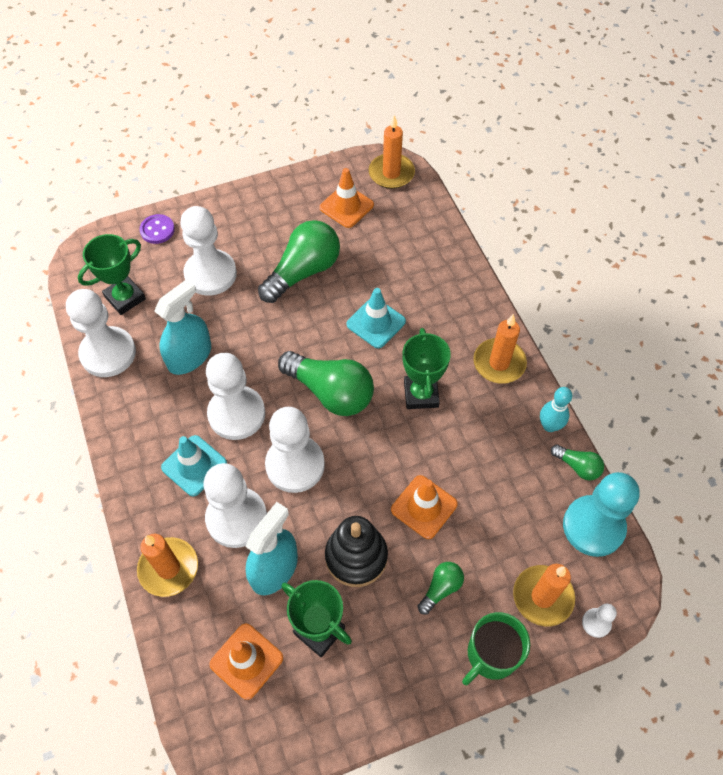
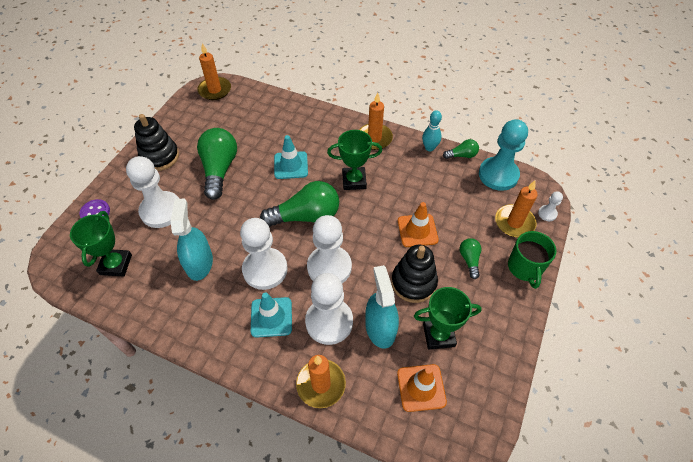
camera: 45 degrees left, 5 degrees down
white pawn [66,289,136,377] -> none
orange traffic cone [319,168,374,228] -> none
green trophy [402,328,451,409] -> green trophy turned 45 degrees counterclockwise [327,130,382,190]
none -> black stacking toy [134,114,179,171]

